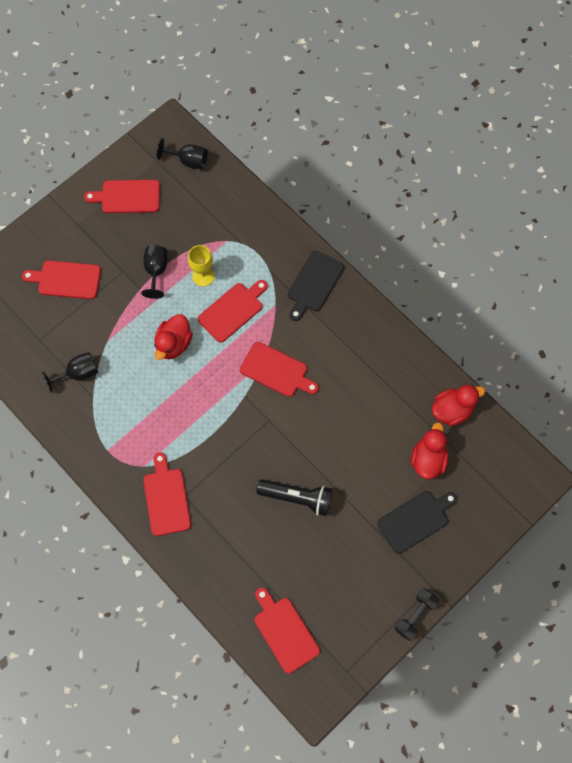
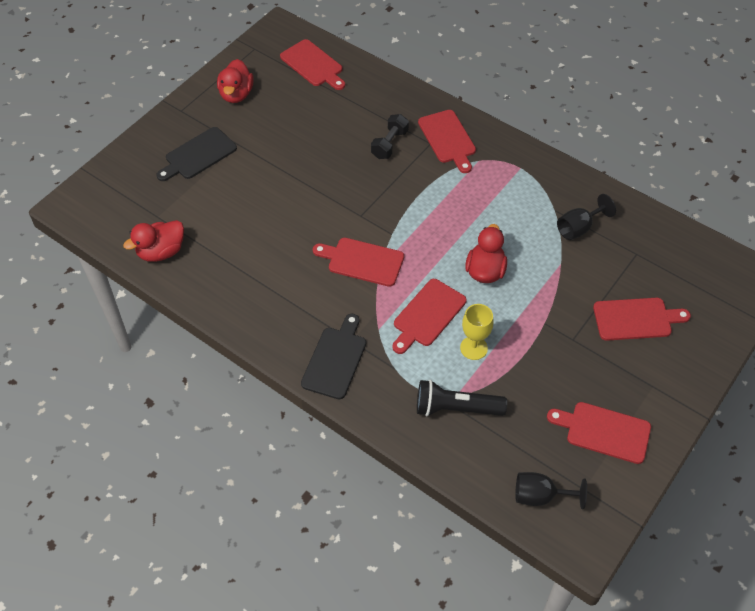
camera: 170 degrees right, 15 degrees down
red cutting board [84,180,160,213] -> red cutting board turned 150 degrees counterclockwise [547,402,651,464]
black goblet [141,245,168,299] -> none
black flashlight [256,479,332,516] -> black flashlight moved to [417,380,507,416]
black dumbbell [395,588,439,641] -> black dumbbell moved to [371,114,409,159]
red duck [411,422,449,479] -> red duck moved to [217,59,254,103]

